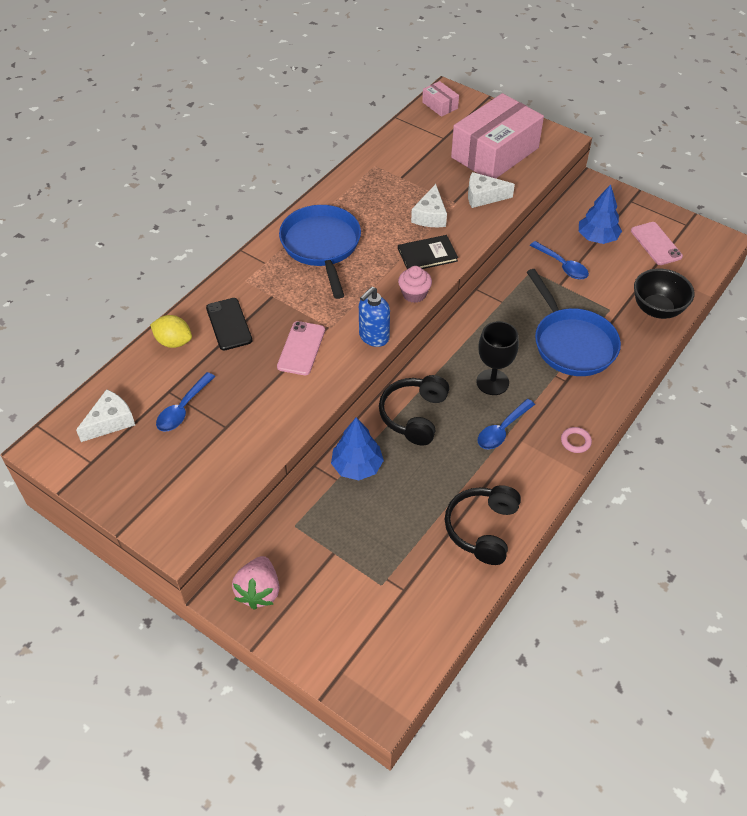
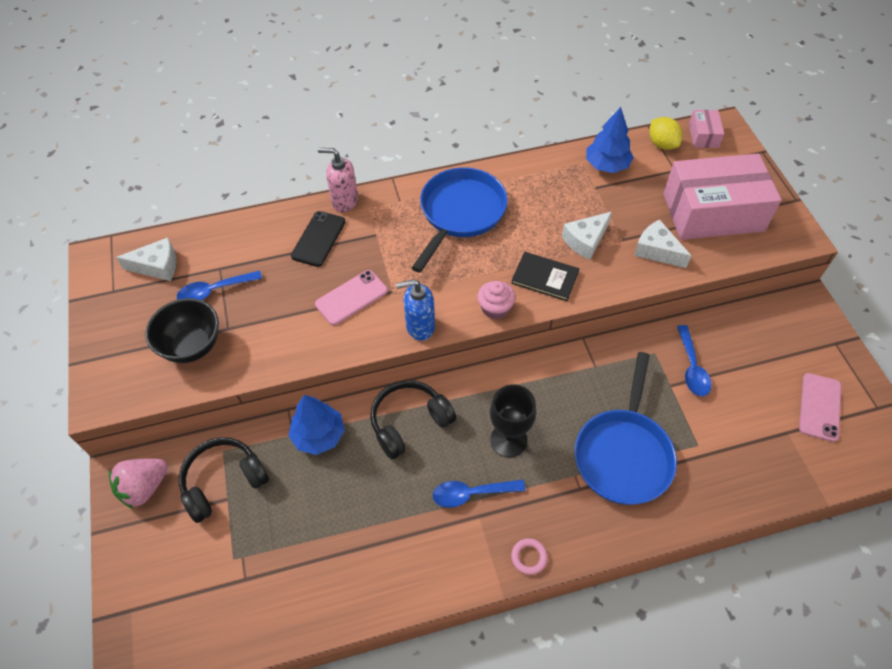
camera: 40 degrees right, 5 degrees up
yellow lemon [150,315,192,348] -> yellow lemon moved to [649,117,682,150]
black headphones [445,485,521,565] -> black headphones moved to [179,437,269,523]
blue tree [579,184,622,244] -> blue tree moved to [586,107,634,173]
black bowl [634,269,694,319] -> black bowl moved to [145,298,219,363]
none -> pink soap dispenser [318,148,358,212]

